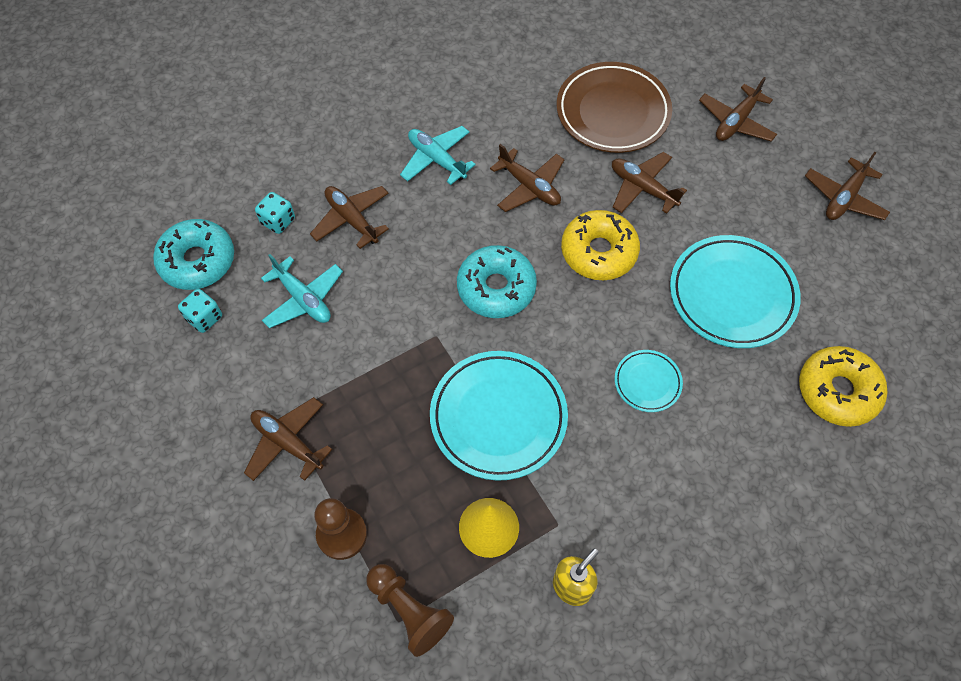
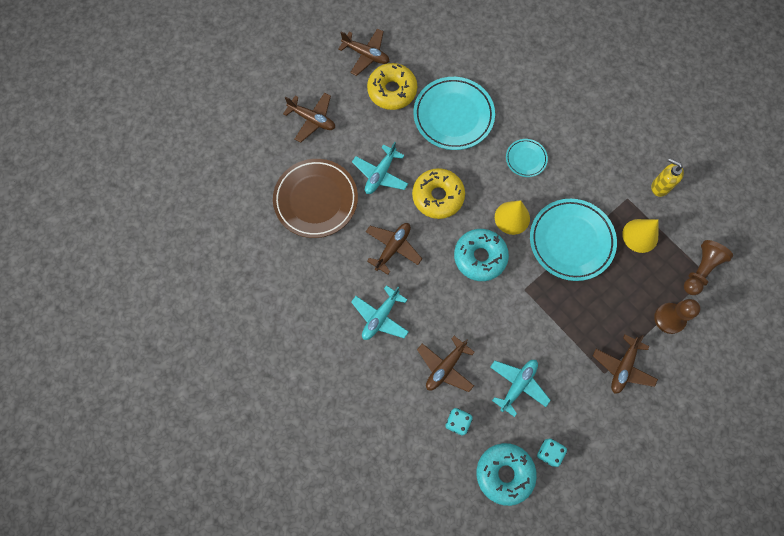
camera: 100 degrees left, 10 degrees up
brown plane [612,152,687,214] -> turquoise plane [352,142,408,194]
yellow donut [799,346,887,427] -> yellow donut moved to [367,63,417,110]
none -> yellow cone [495,200,530,235]

